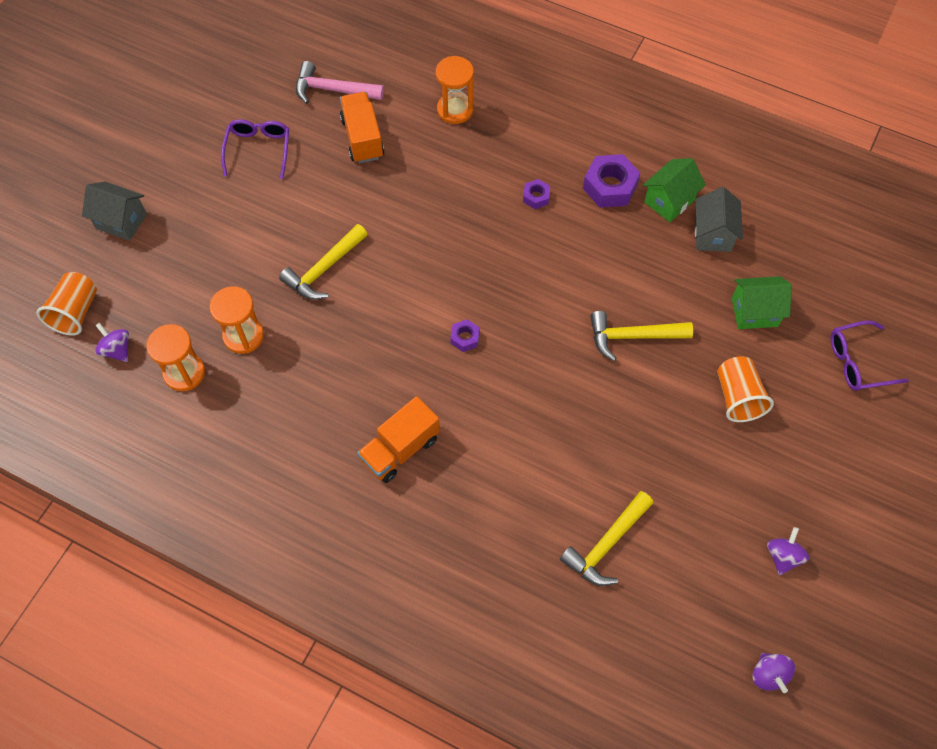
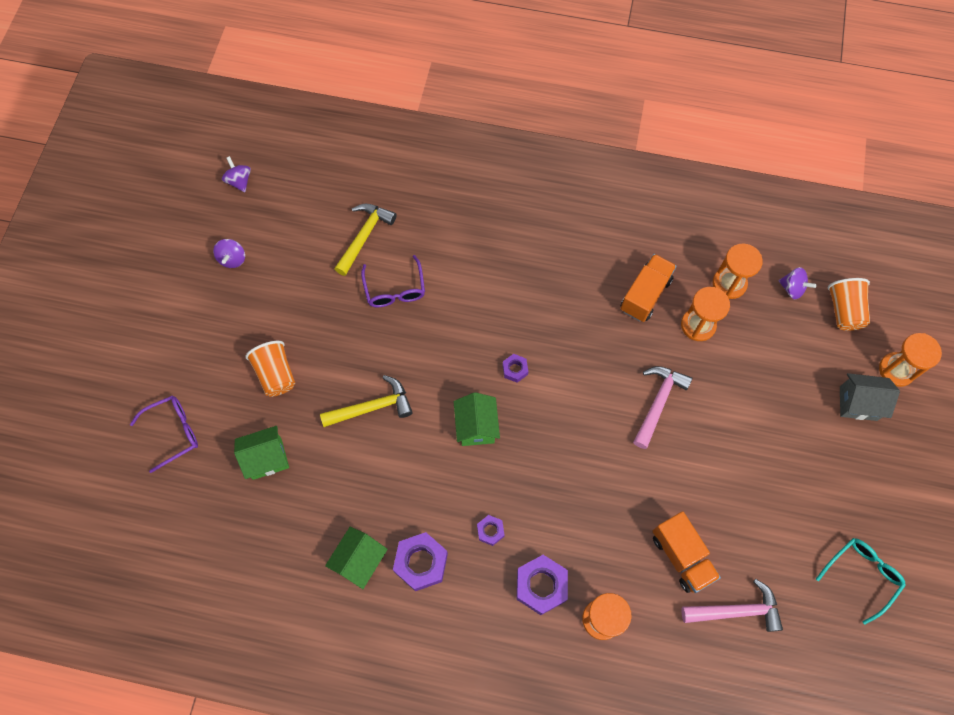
camera: 165 degrees right, 5 degrees up
purple glasses [221,119,289,179] -> purple glasses moved to [361,255,425,307]
yellow hammer [279,224,368,300] -> pink hammer [633,366,692,449]
orange truck [357,396,440,483] -> orange truck moved to [620,254,677,322]
grey house [695,187,743,252] -> none
none -> green house [454,392,500,446]
none -> purple nut [517,555,568,615]
none -> turquoise glasses [816,538,906,625]
none -> orange hourglass [879,333,942,387]

